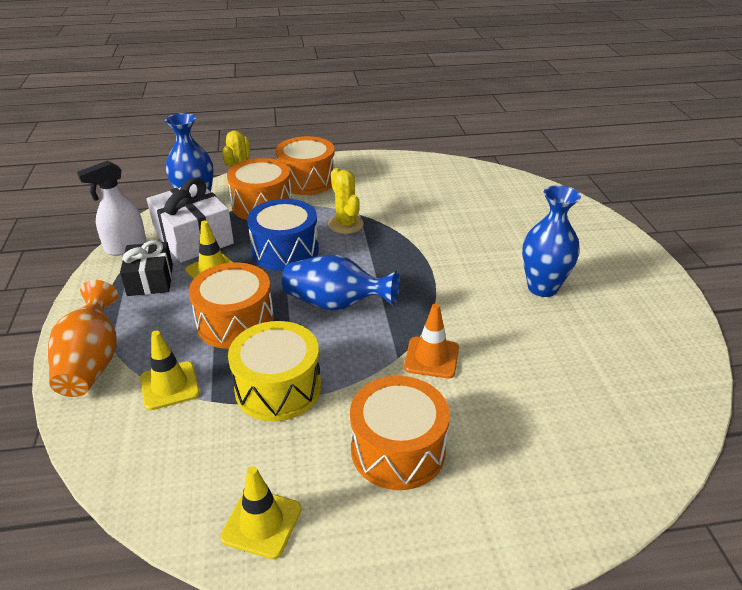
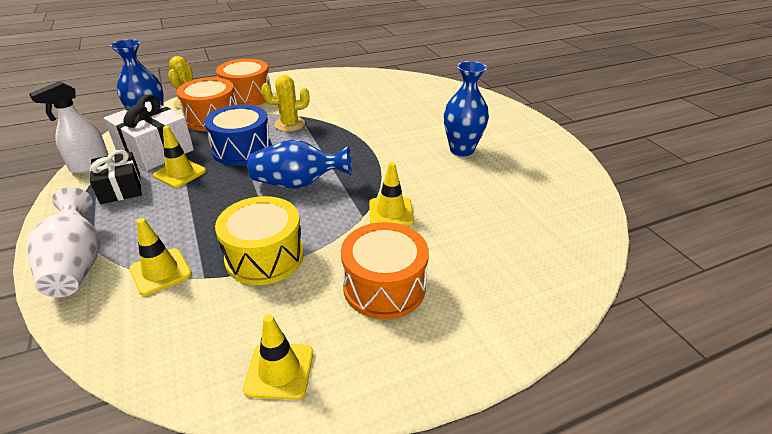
camera: 15 degrees left, 0 degrees up
orange vase [48,280,118,397] -> white vase [27,187,100,297]
orange drum [189,262,274,349] -> none
yellow cactus [328,168,364,234] -> yellow cactus turned 60 degrees counterclockwise [261,75,310,132]
orange traffic cone [404,303,459,378] -> yellow traffic cone [369,162,414,226]

